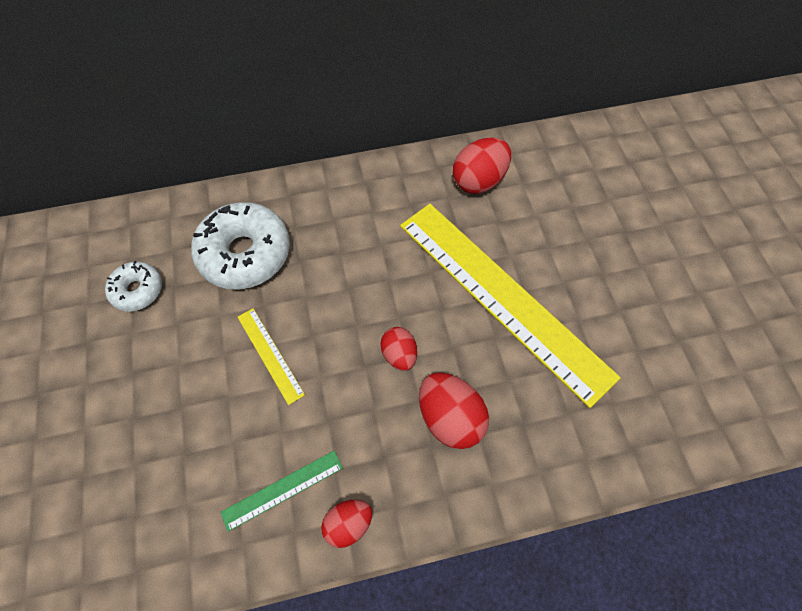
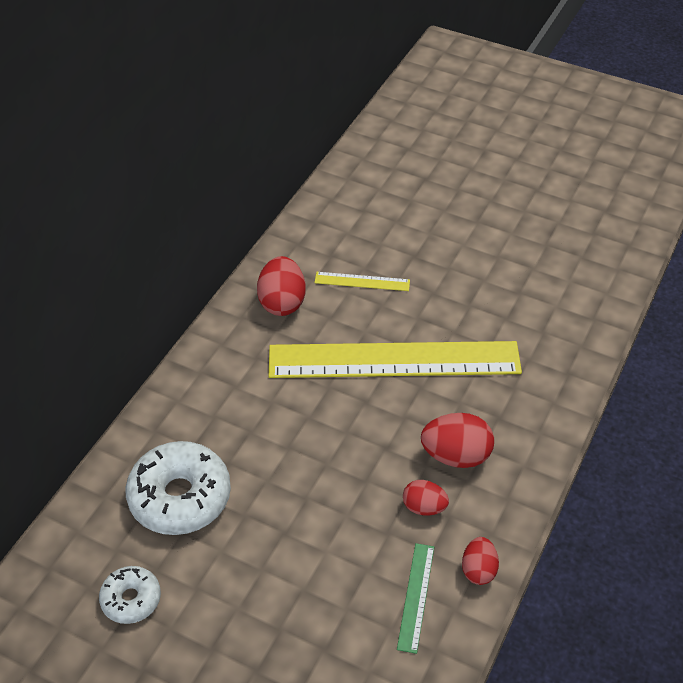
camera: 50 degrees left, 15 degrees down
yellow ruler [238,308,305,405] -> yellow ruler moved to [314,272,410,291]
red egg [380,327,417,371] -> red egg moved to [403,480,449,516]

